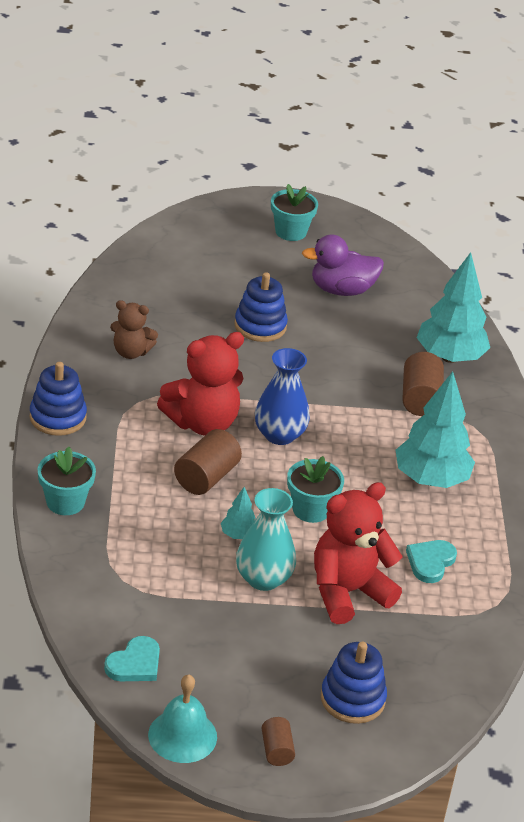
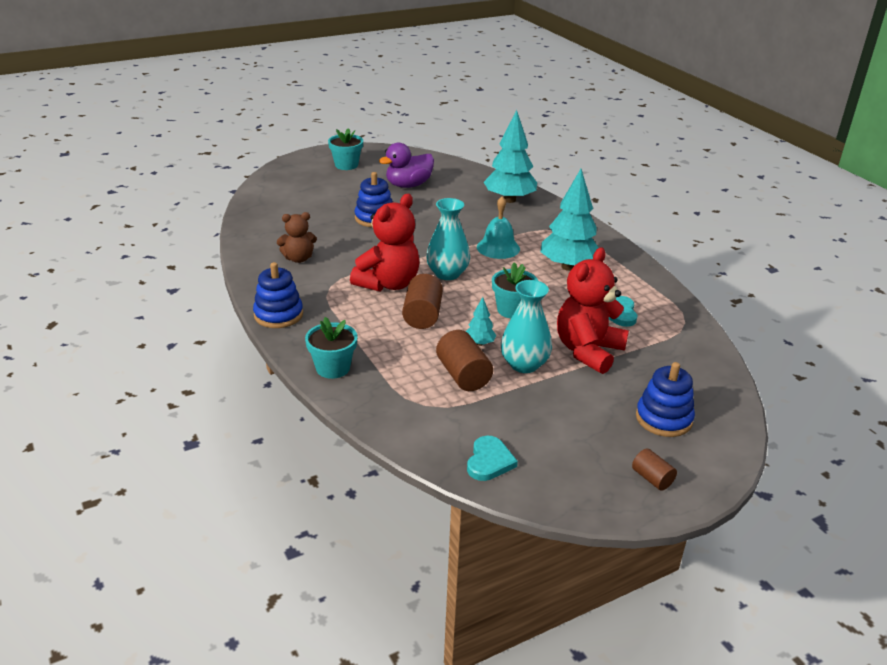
camera: 25 degrees left, 5 degrees down
turquoise bell [148,675,217,763] -> turquoise bell moved to [477,196,520,259]
blue vase [255,348,310,445] -> turquoise vase [426,198,470,280]
brown cylinder [402,352,444,416] -> brown cylinder moved to [436,330,493,391]

